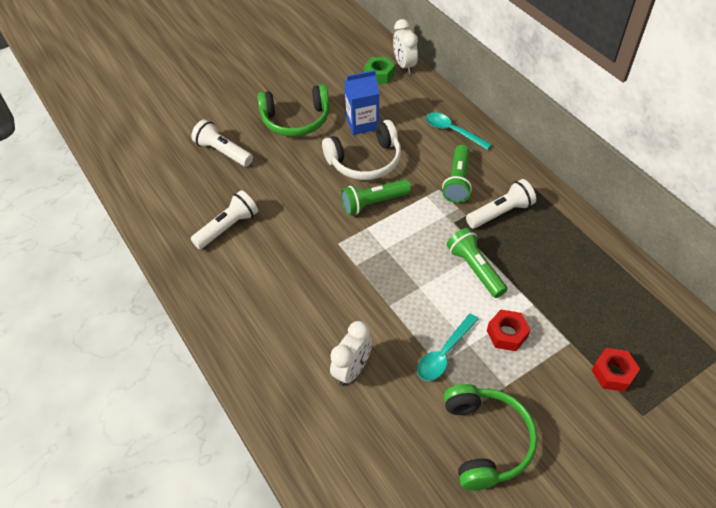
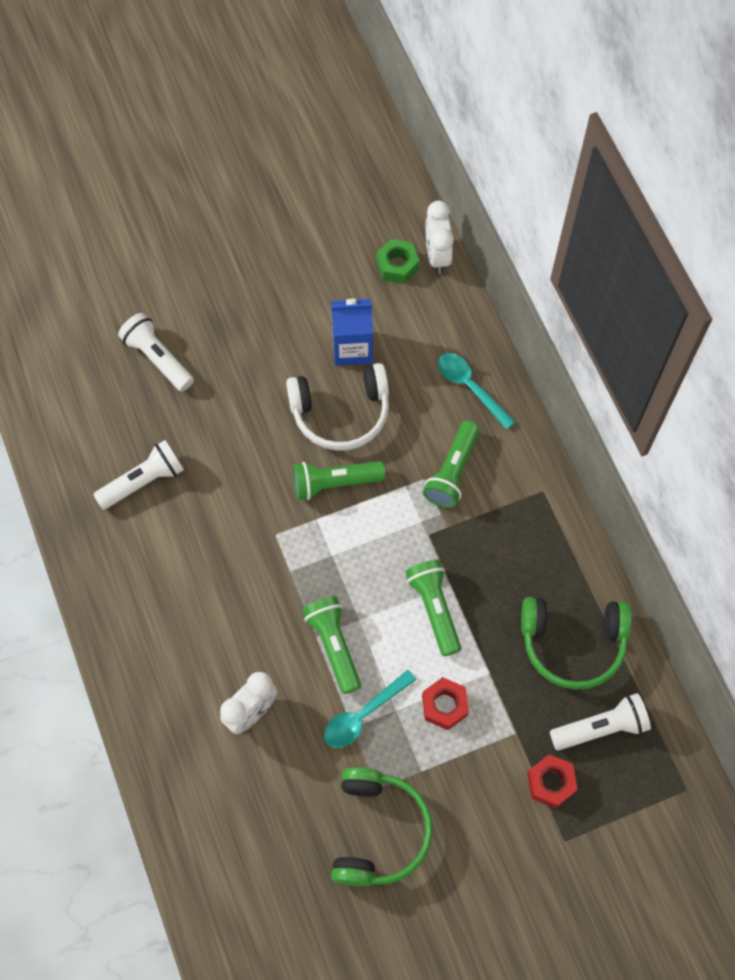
camera: 10 degrees right, 15 degrees up
green headphones [257,85,329,137] -> green headphones moved to [521,597,632,690]
white flashlight [466,179,536,228] -> white flashlight moved to [550,693,651,751]
none -> green flashlight [302,596,361,694]

